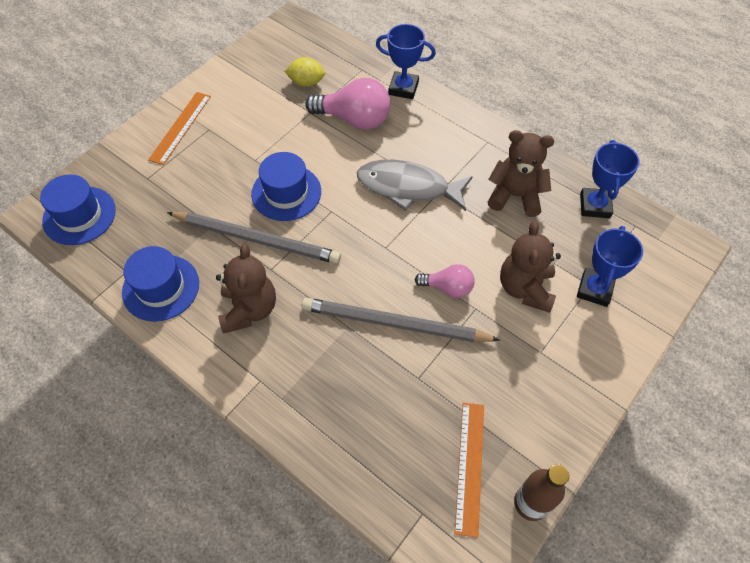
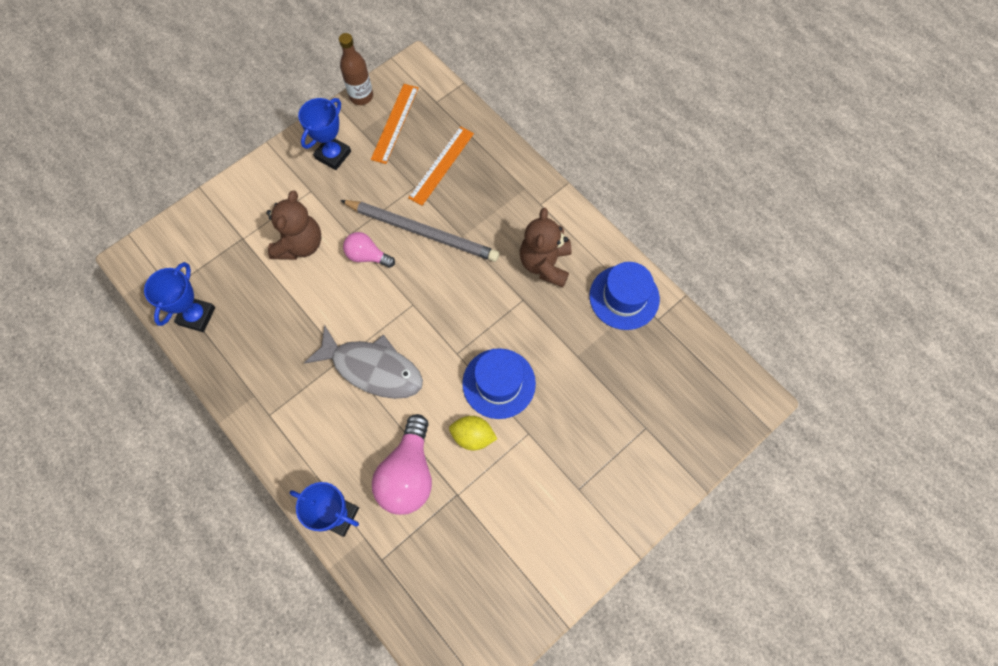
camera: 170 degrees left, 10 degrees up
blue hat [40,174,116,245] -> none
orange ruler [148,92,211,165] -> orange ruler moved to [408,126,474,206]
grey pencil [167,212,341,264] -> none
yellow lemon [285,57,325,87] -> yellow lemon moved to [449,416,497,450]
pink light bulb [305,78,391,130] -> pink light bulb turned 105 degrees counterclockwise [372,414,432,515]
brown teddy bear [488,130,554,217] -> none
blue trophy [577,226,643,307] -> blue trophy moved to [298,98,351,170]

